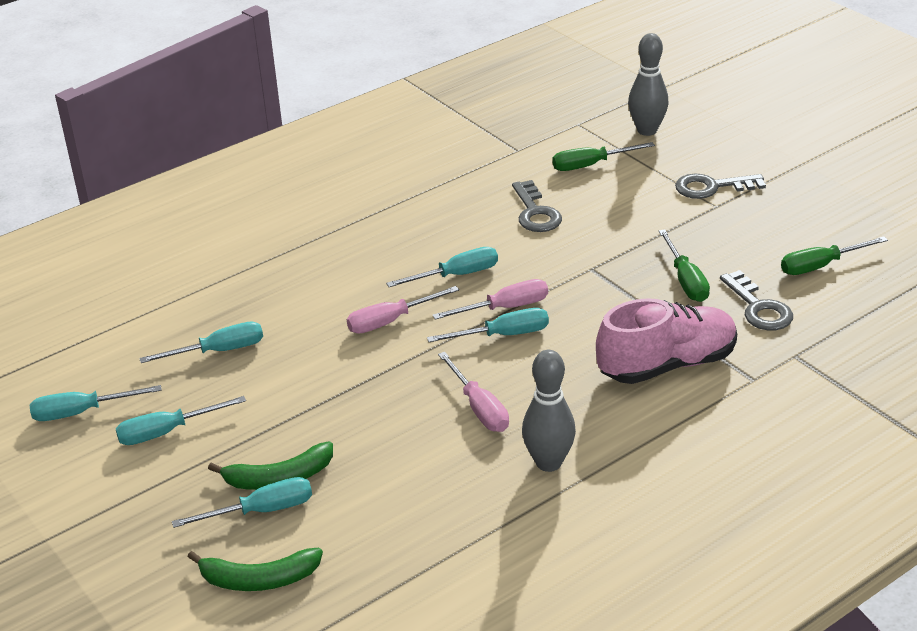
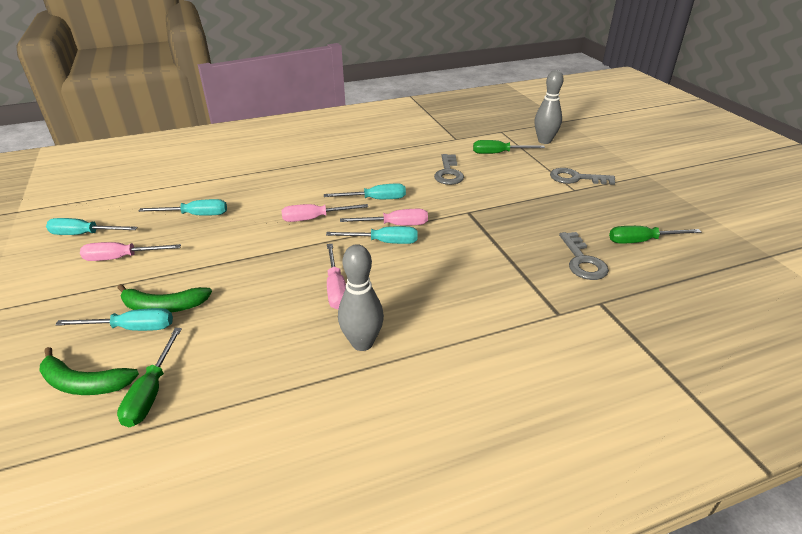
camera: 15 degrees right, 0 degrees up
turquoise screwdriver [116,396,246,445] -> pink screwdriver [80,242,181,261]
pink shoe [596,298,737,384] -> none
green screwdriver [659,229,710,302] -> green screwdriver moved to [117,328,182,427]

